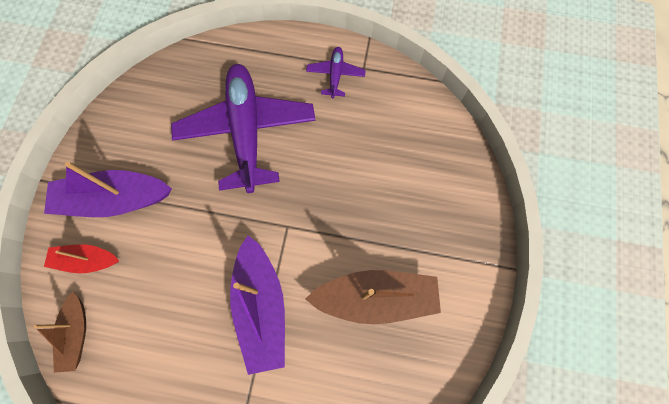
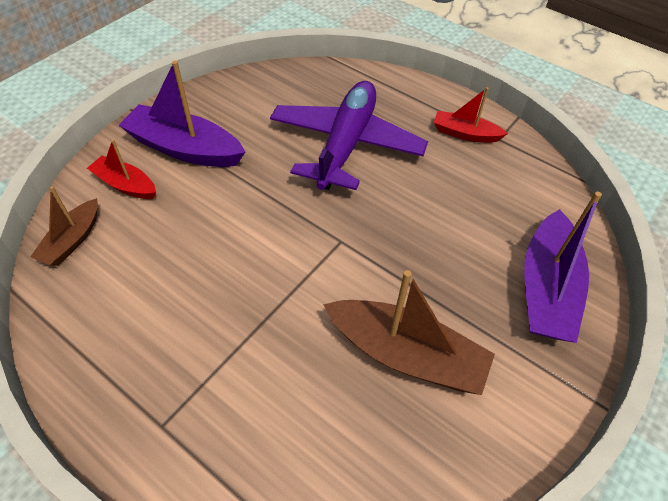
camera: 25 degrees right, 20 degrees down
purple boat [230,235,285,375] -> purple boat moved to [524,191,602,343]
purple plane [306,47,366,98] -> red boat [434,87,508,143]

